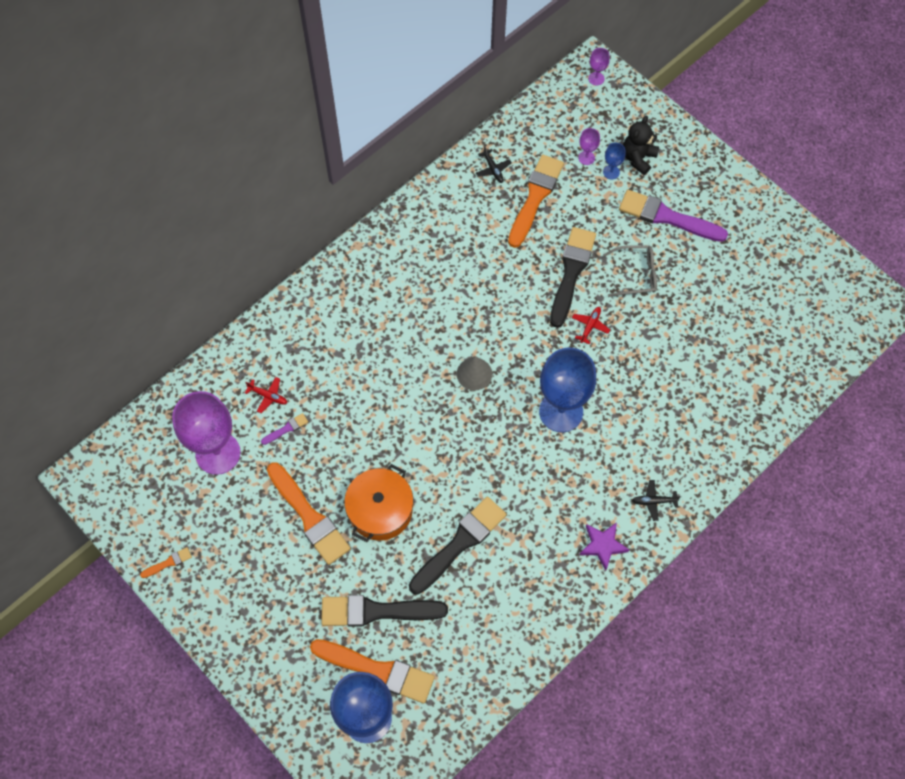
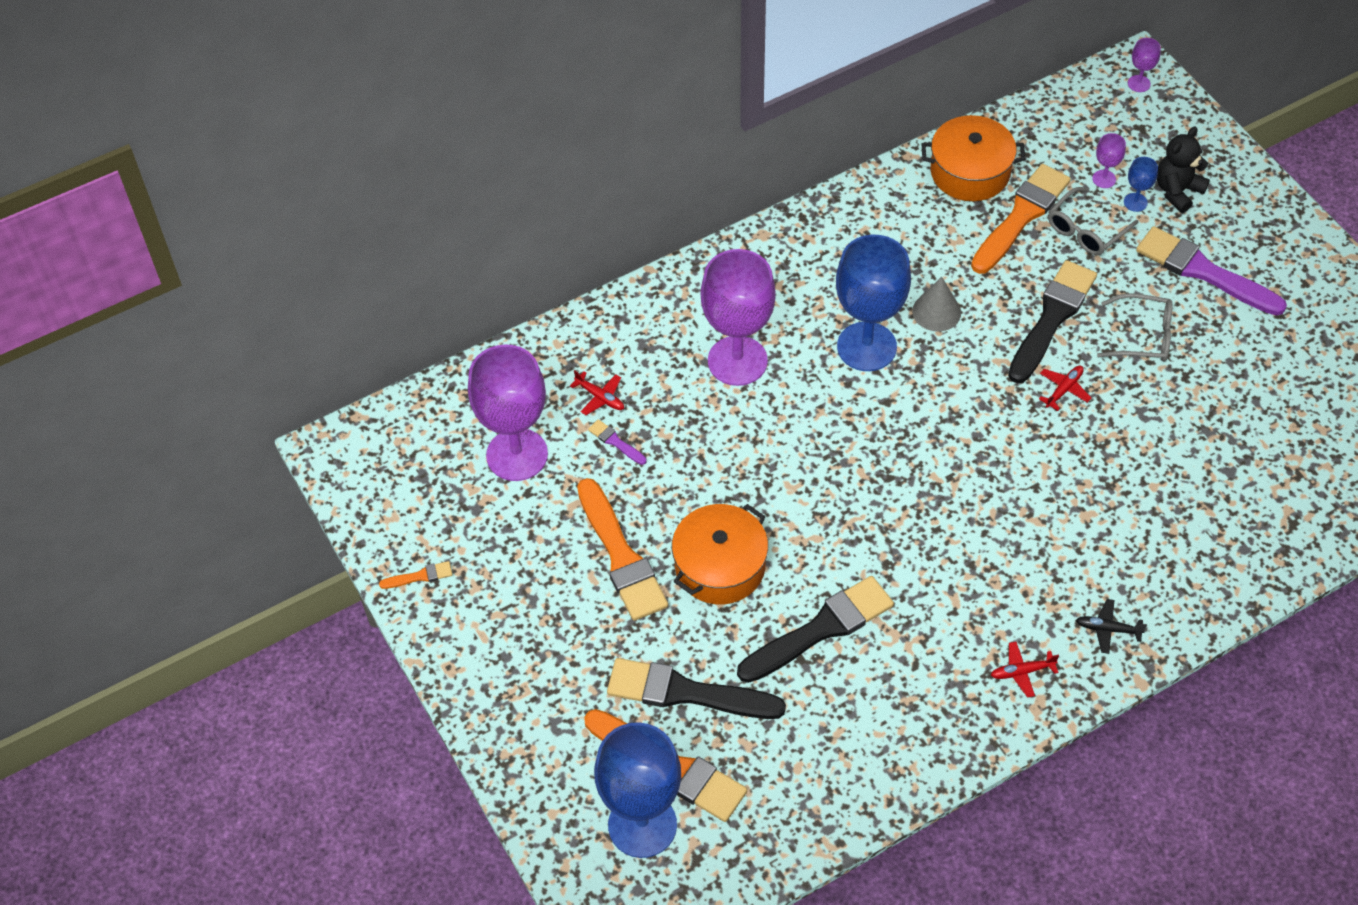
camera: 15 degrees right, 10 degrees down
purple brush [261,413,308,445] -> purple brush turned 120 degrees counterclockwise [588,419,646,465]
grey cone [457,357,492,390] -> grey cone moved to [912,277,961,332]
black plane [476,146,512,183] -> orange pot [921,115,1025,201]
blue goblet [539,348,596,432] -> blue goblet moved to [836,235,911,371]
purple star [579,522,629,571] -> red plane [991,642,1059,698]
none -> purple goblet [701,249,776,386]
none -> grey glasses [1048,187,1139,255]

